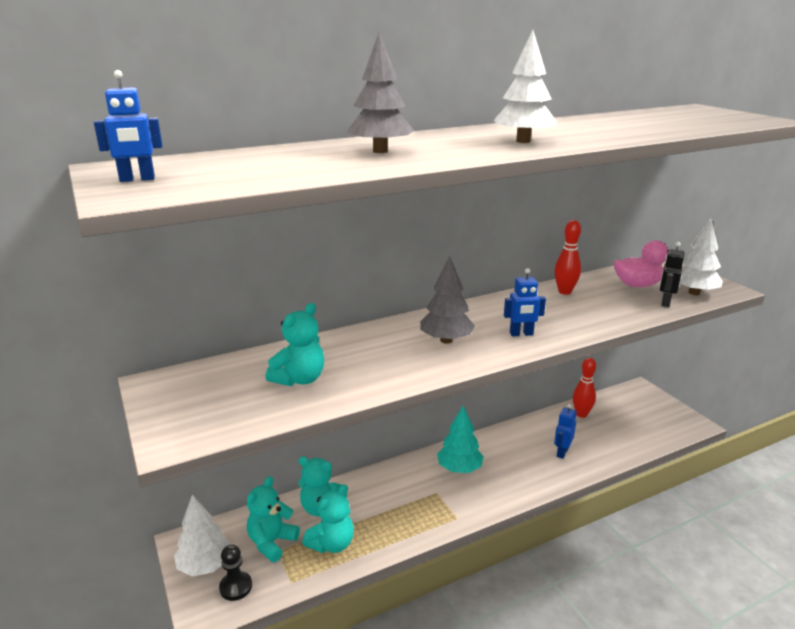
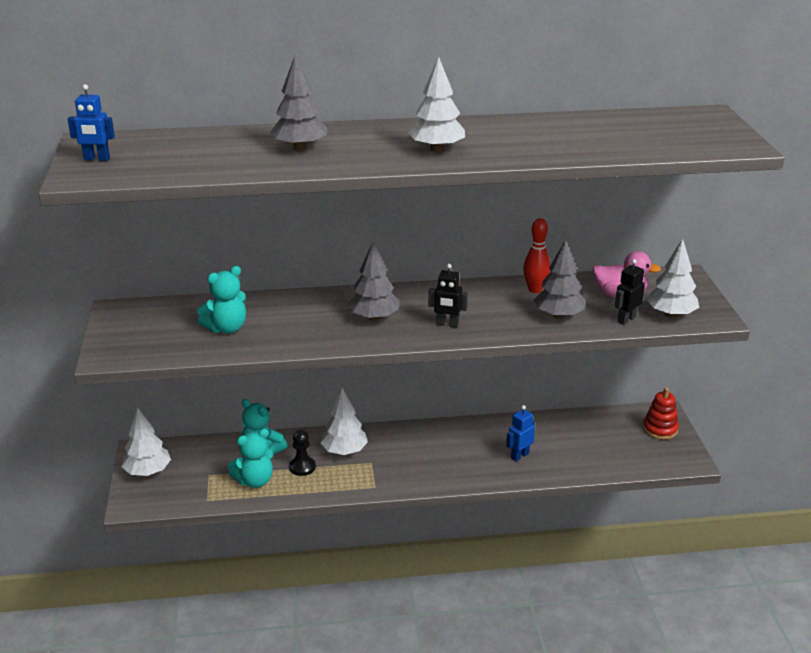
camera: 20 degrees right, 5 degrees up
black pawn [219,545,252,601] -> black pawn moved to [289,430,316,476]
turquoise teddy bear [247,476,300,562] -> none
turquoise tree [437,406,484,473] -> none
blue robot [504,268,546,336] -> black robot [428,264,468,328]
red bowling pin [573,358,596,418] -> none
none -> white tree [321,388,368,455]
none -> grey tree [534,239,585,319]
none -> red stacking toy [643,387,679,440]

